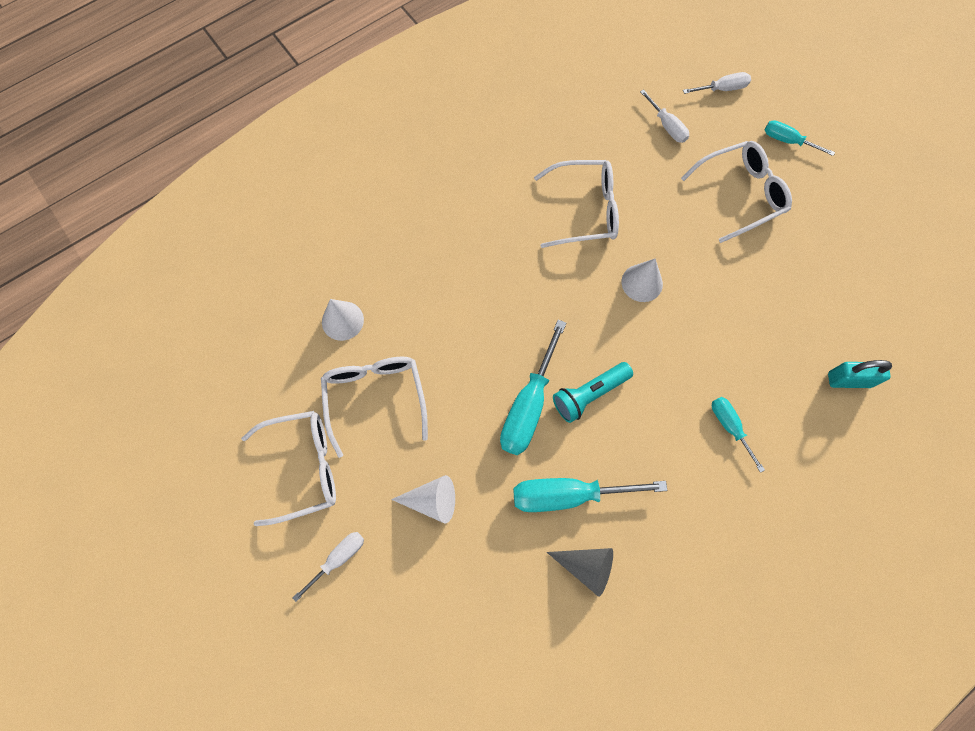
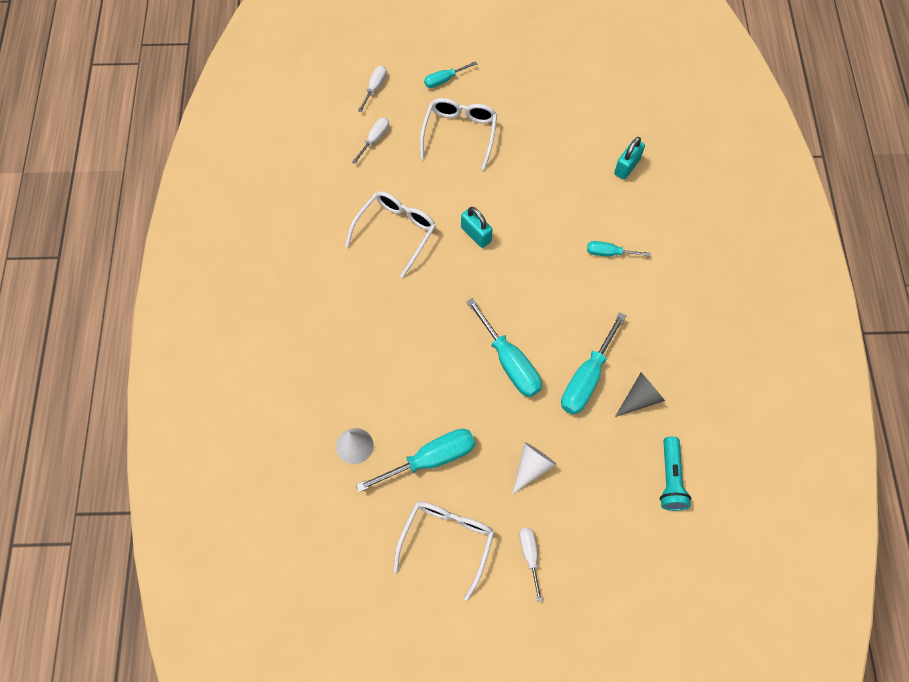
camera: 55 degrees left, 5 degrees down
white glasses [321,357,428,458] -> turquoise screwdriver [356,429,475,492]
turquoise flashlight [553,362,633,423] -> turquoise flashlight moved to [660,436,691,511]
white cone [622,258,663,302] -> turquoise padlock [461,207,493,248]
white screwdriver [640,89,689,143] -> white screwdriver turned 60 degrees counterclockwise [352,118,389,164]

